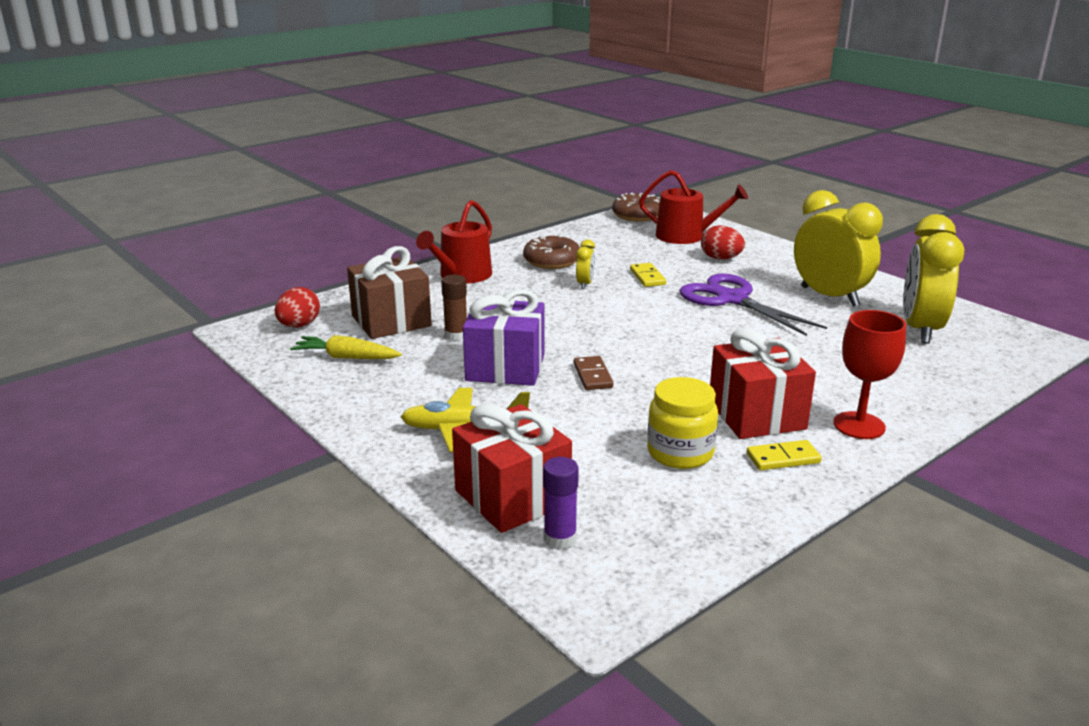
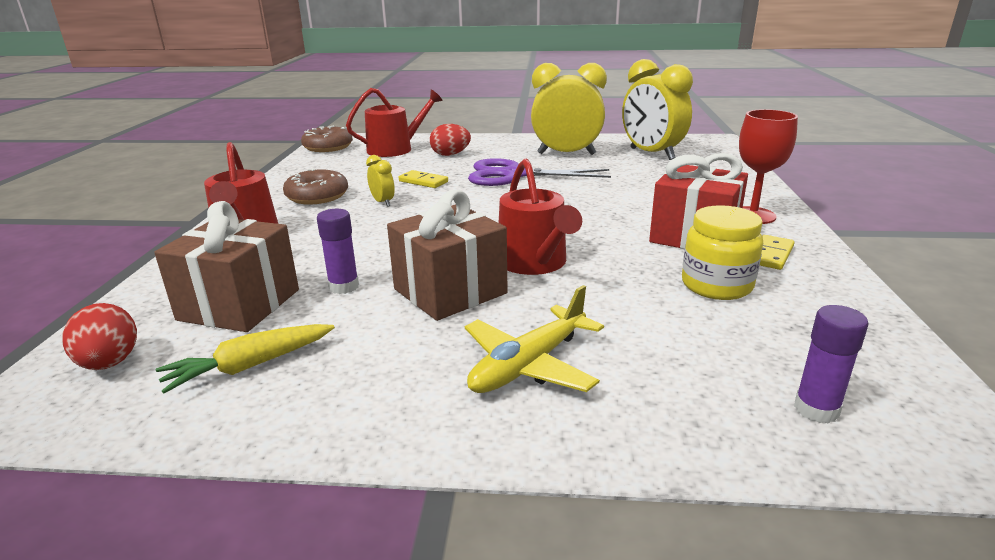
camera: 45 degrees left, 0 degrees up
brown glue stick [441,275,467,341] -> purple glue stick [317,209,359,294]
red gift [452,404,572,533] -> none
purple gift [463,289,544,386] -> brown gift [387,190,508,321]
brown domino [574,356,613,390] -> red watering can [499,158,582,275]

